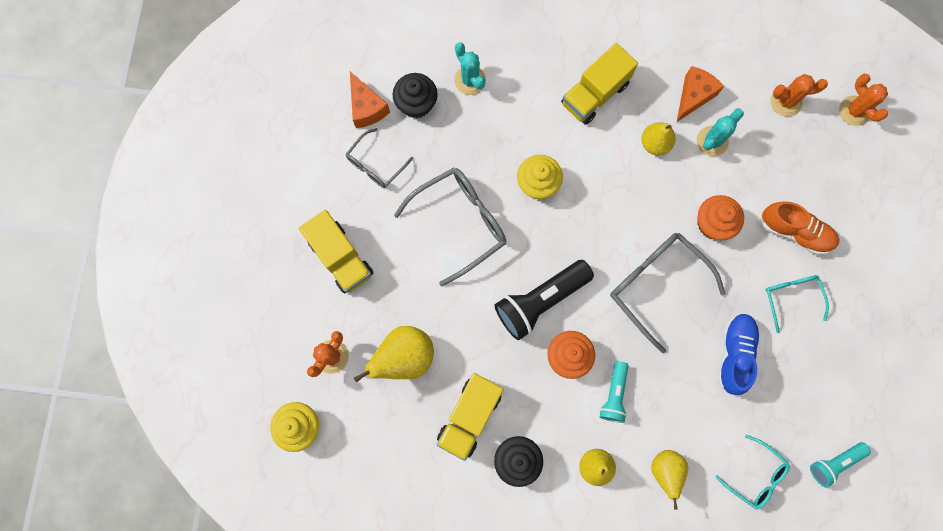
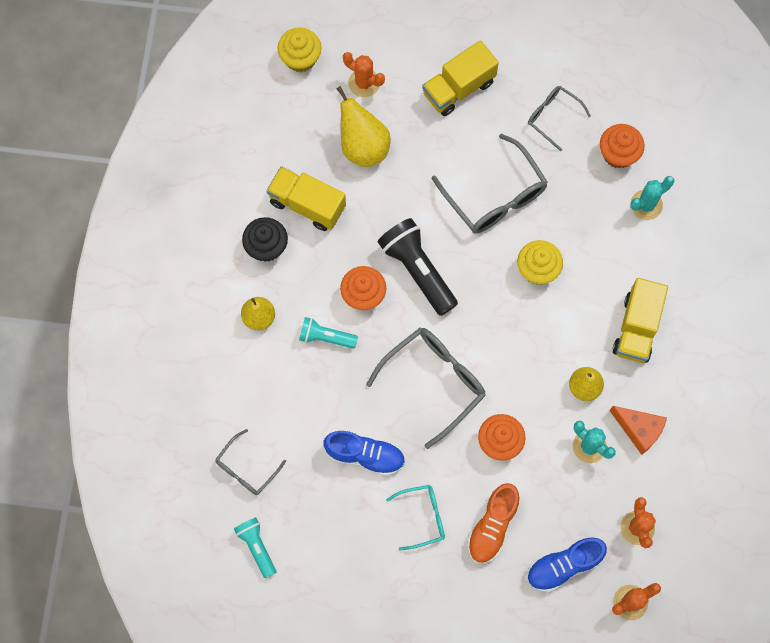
camera: 90 degrees right, 5 degrees down
orange cheese [350,72,390,128] -> none
black cupcake [393,73,438,118] -> orange cupcake [600,124,645,169]
yellow truck [561,43,638,125] -> yellow truck turned 120 degrees counterclockwise [613,278,668,363]
yellow pear [651,450,688,510] -> none
turquoise glasses [715,435,790,510] -> grey glasses [215,429,286,495]
none -> blue shoe [527,537,607,592]

